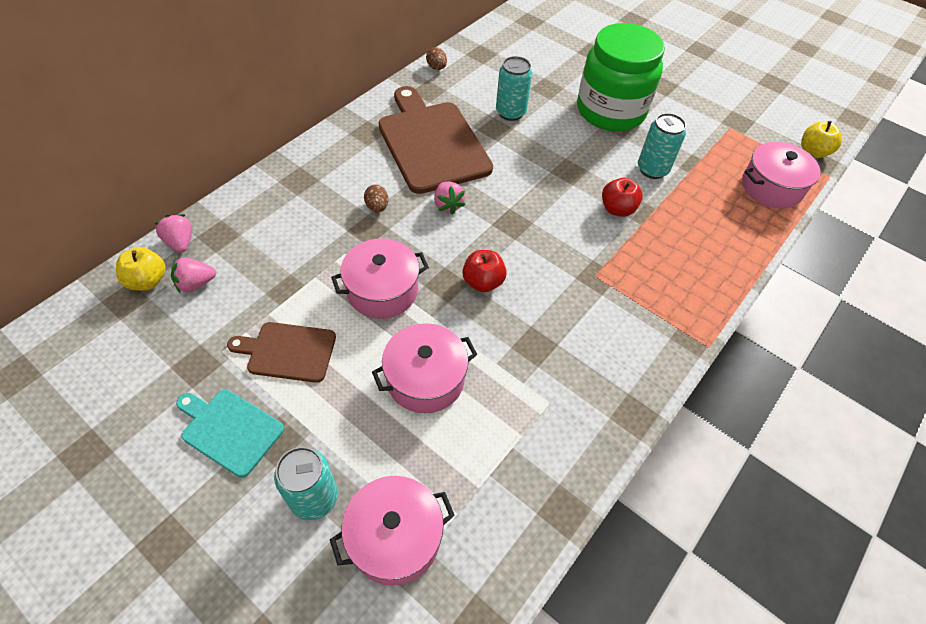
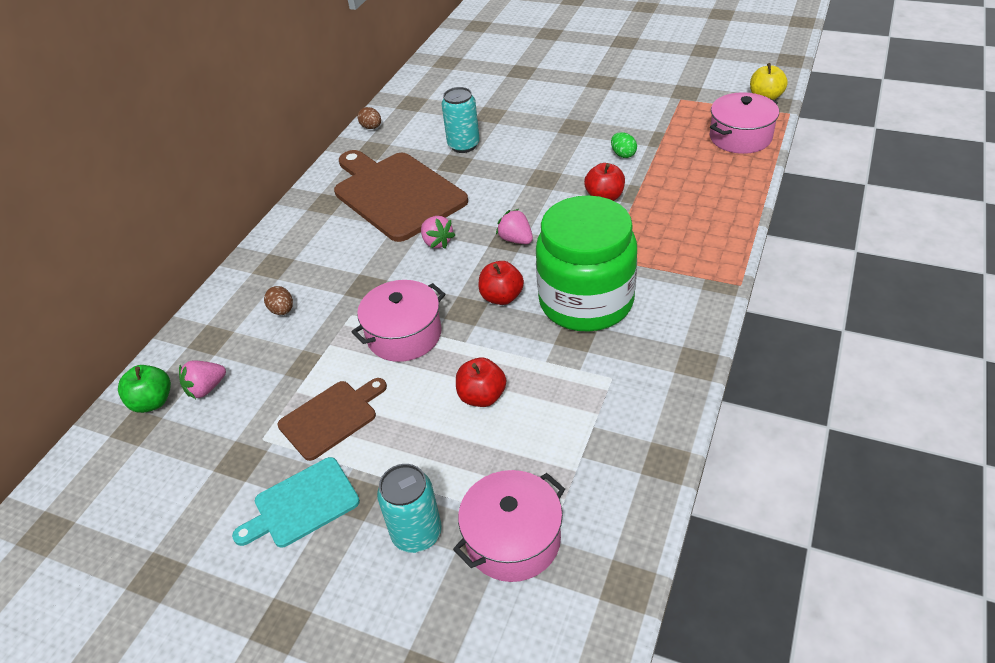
camera: 10 degrees left, 10 degrees down
yellow apple [116,247,166,290] -> green apple [118,365,171,413]
pink strawberry [154,214,192,253] -> pink strawberry moved to [496,209,533,244]
turquoise cutting board [176,389,284,478] -> turquoise cutting board turned 45 degrees counterclockwise [232,457,360,547]
brown cutting board [227,322,336,383] -> brown cutting board turned 150 degrees clockwise [278,378,387,461]
brown egg [364,185,388,213] -> brown egg moved to [264,286,293,315]
pink pot [372,323,478,413] -> red apple [456,357,506,407]
green jar [577,23,665,131] -> green jar moved to [536,195,637,332]
turquoise can [638,113,686,179] -> green egg [611,132,637,158]

